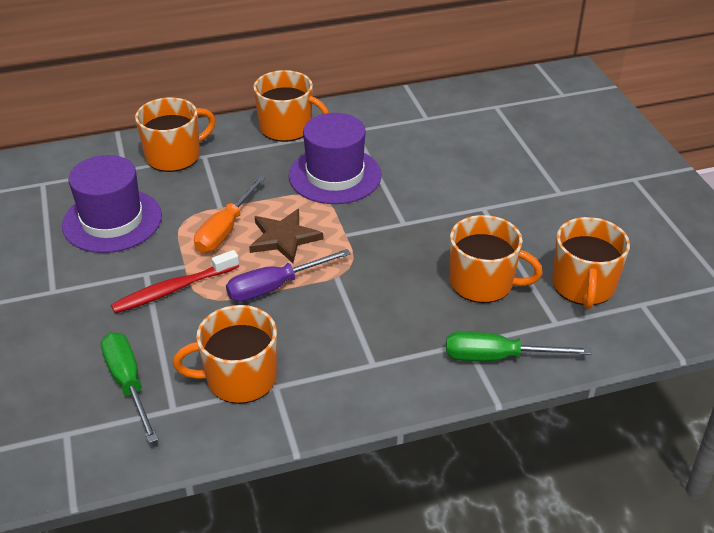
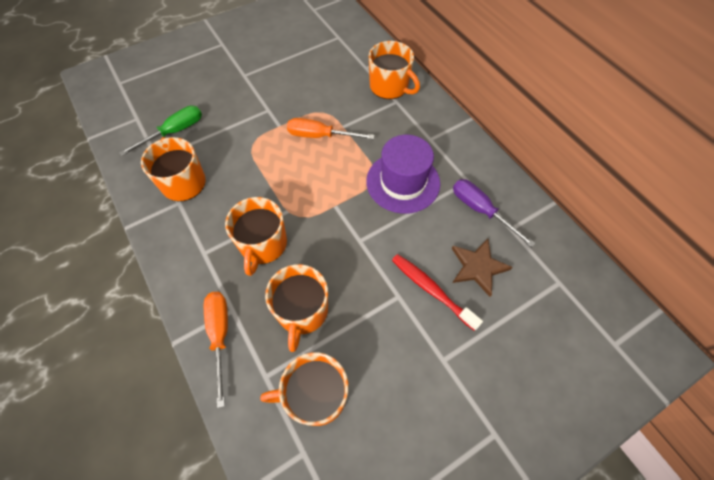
camera: 75 degrees right, 20 degrees up
purple hat [62,155,162,253] -> none
red toothbrush [111,250,239,314] -> red toothbrush moved to [392,254,483,331]
purple screwdriver [226,249,351,302] -> purple screwdriver moved to [453,179,536,247]
brown star [249,209,323,263] -> brown star moved to [452,239,513,297]
orange mug [253,70,329,142] -> orange mug moved to [225,197,287,276]
green screwdriver [446,331,591,361] -> orange screwdriver [204,292,228,408]

